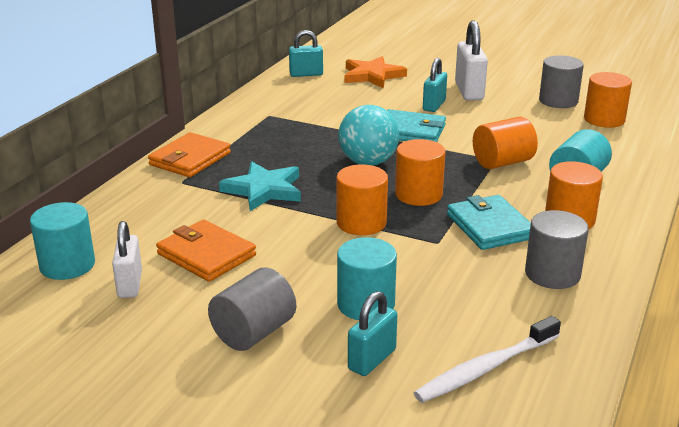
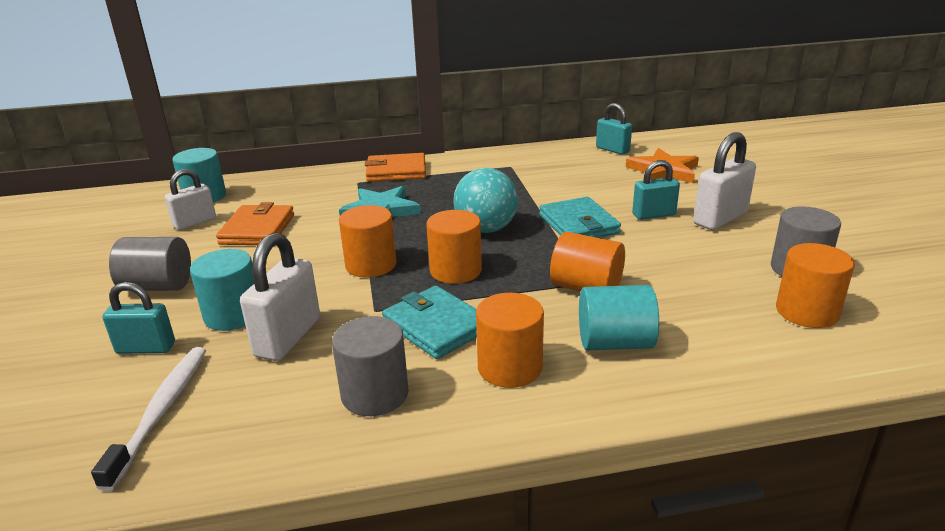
camera: 55 degrees right, 0 degrees up
white toothbrush [414,316,561,403] -> white toothbrush turned 75 degrees clockwise [91,347,206,491]
turquoise wallet [447,195,531,250] -> turquoise wallet turned 75 degrees counterclockwise [382,286,477,359]
none -> white padlock [240,233,320,361]

